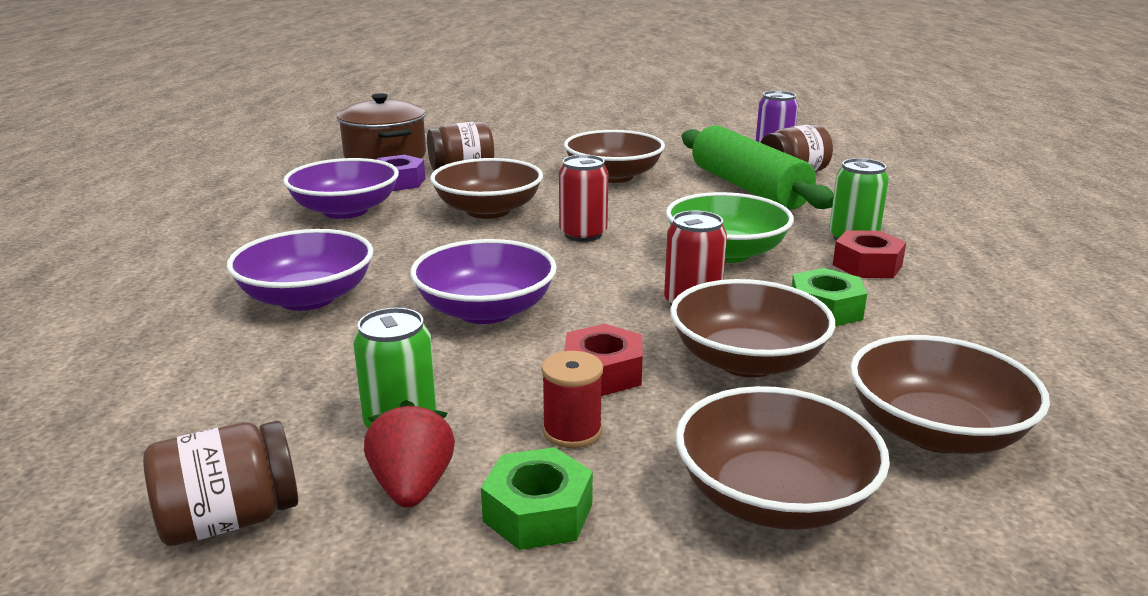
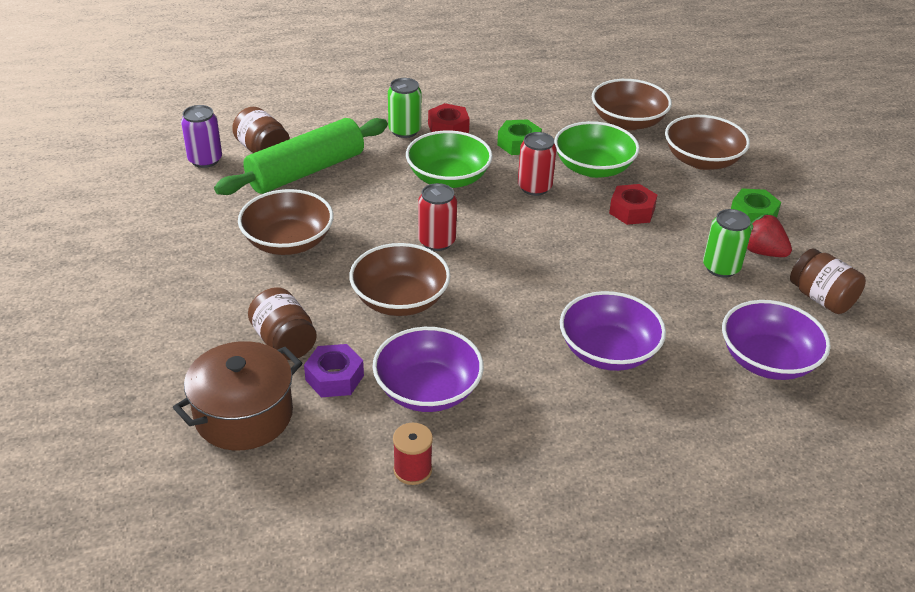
camera: 105 degrees left, 15 degrees up
red strawberry [364,400,455,508] -> red strawberry turned 60 degrees clockwise [747,214,792,257]
purple bowl [410,239,557,324] -> purple bowl moved to [722,300,831,380]
red spool [541,351,603,448] -> red spool moved to [393,423,433,485]
brown bowl [670,279,835,378] -> green bowl [554,121,640,178]

